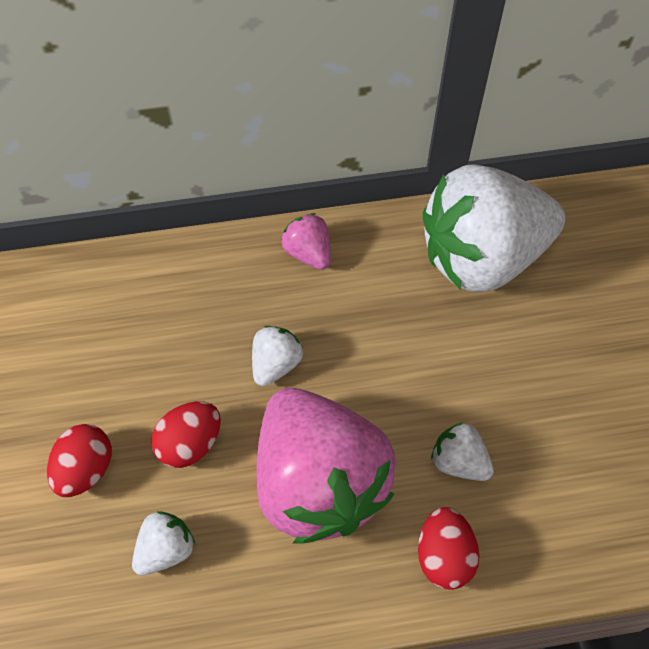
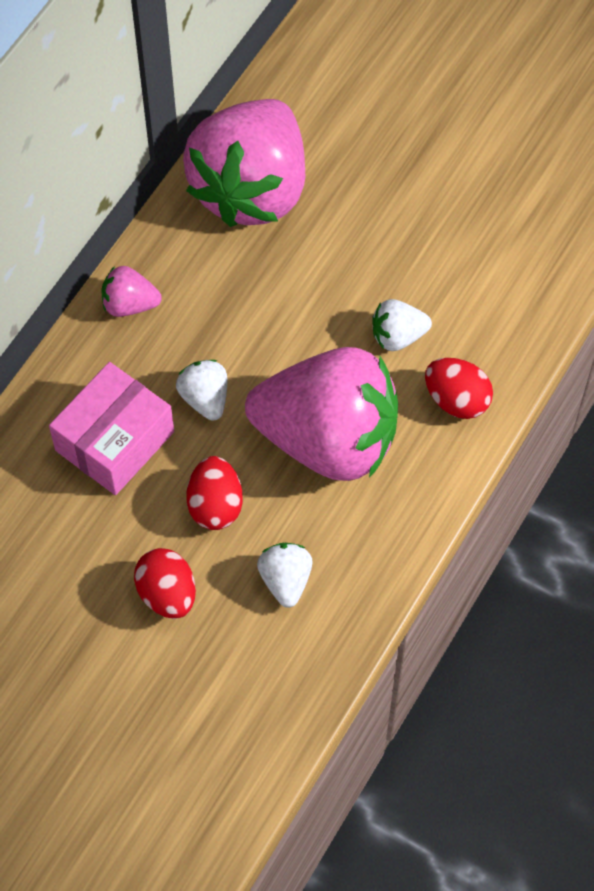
camera: 50 degrees left, 0 degrees up
white strawberry [422,164,565,292] -> pink strawberry [183,99,305,227]
none -> pink box [49,362,174,495]

